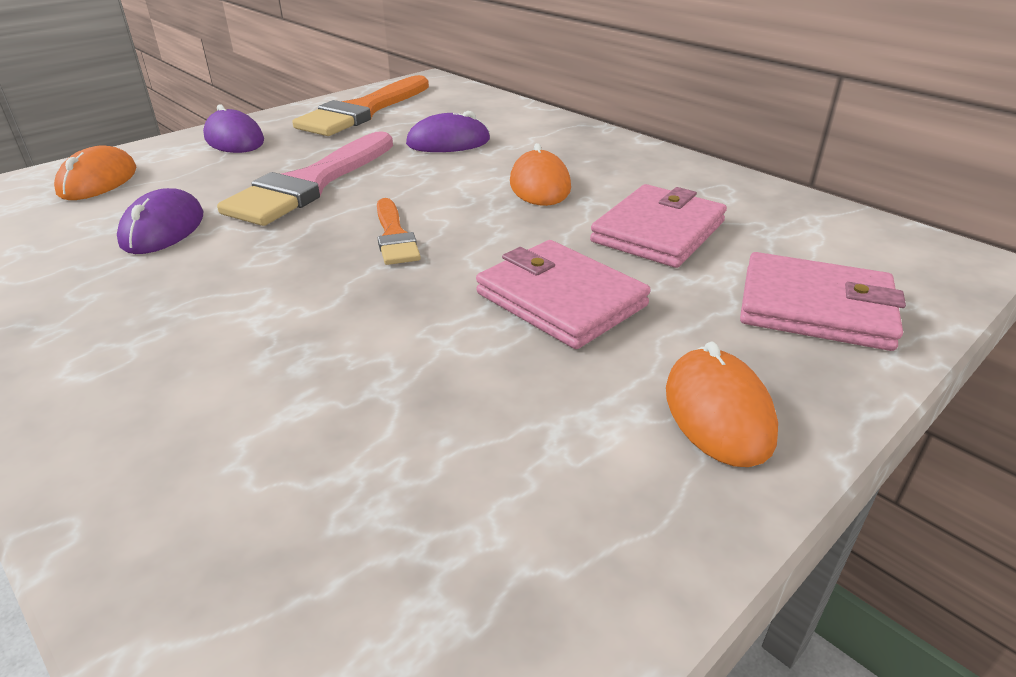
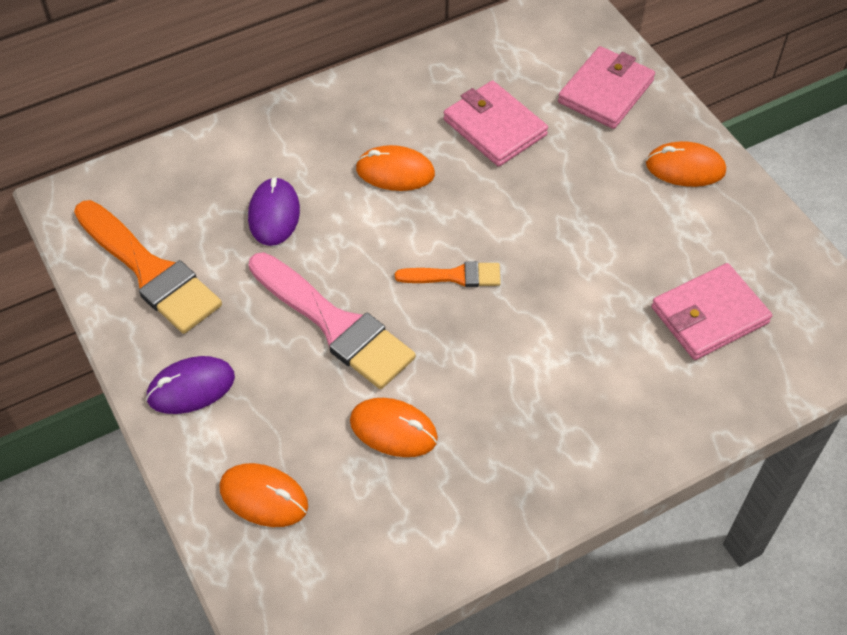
camera: 75 degrees left, 20 degrees up
purple mouse [117,188,203,254] -> orange mouse [350,398,438,457]
pink wallet [476,240,651,349] -> pink wallet moved to [651,263,772,360]

